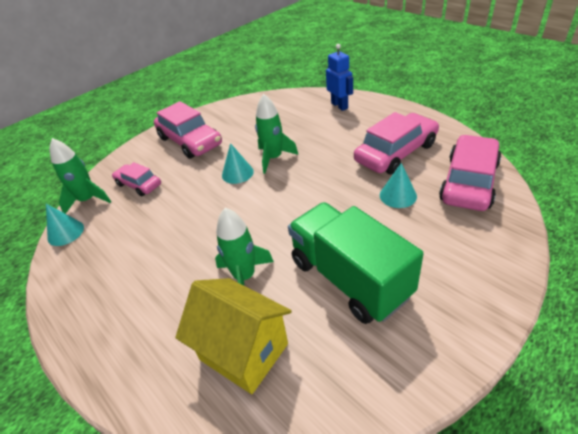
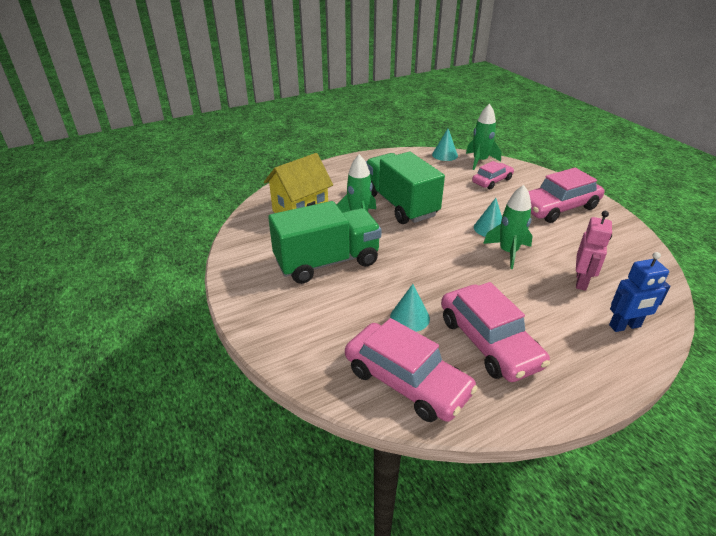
camera: 100 degrees right, 5 degrees down
none -> green truck [366,152,445,224]
none -> pink robot [576,211,612,291]

